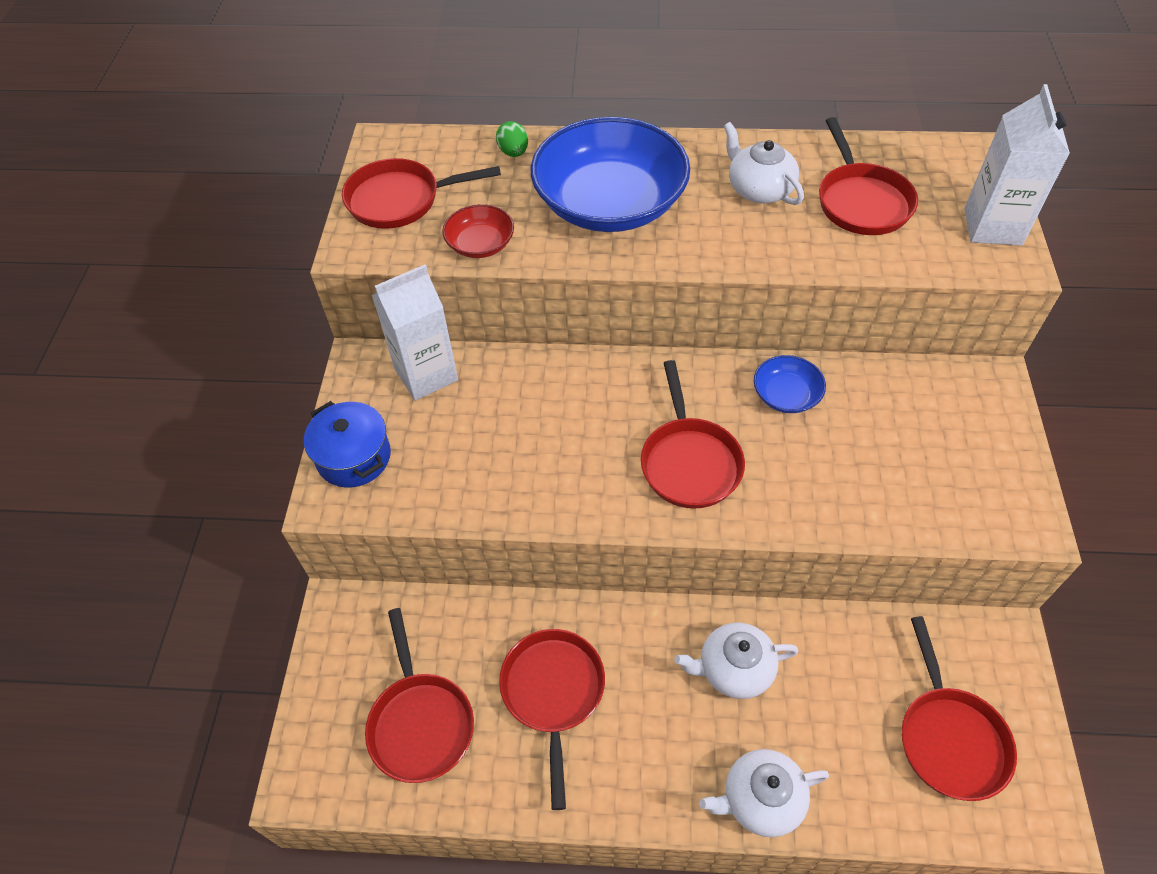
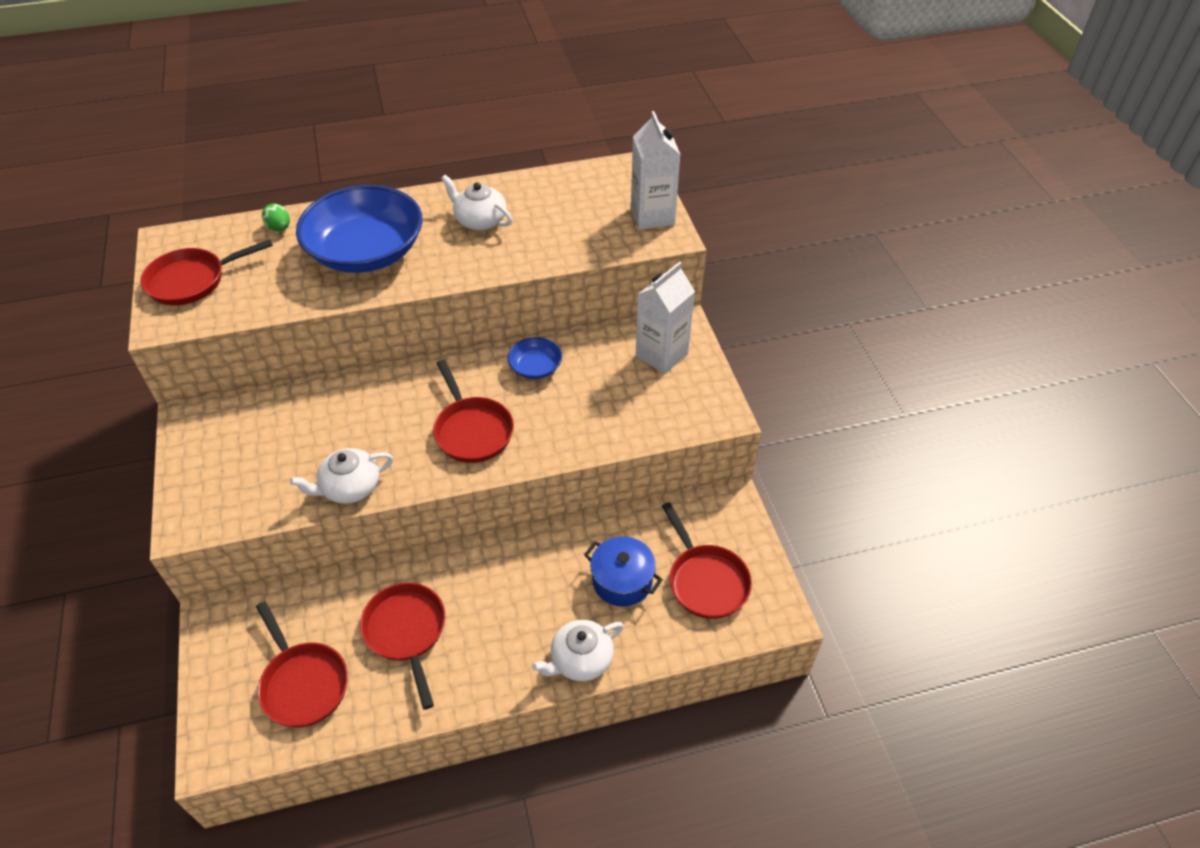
camera: 20 degrees left, 5 degrees down
blue pot [304,401,391,487] -> blue pot moved to [584,536,663,607]
white carton [372,265,458,401] -> white carton moved to [636,262,695,374]
red bowl [442,204,514,258] -> none
white teapot [674,622,799,699] -> white teapot moved to [290,448,393,504]
red pan [819,117,918,235] -> none

